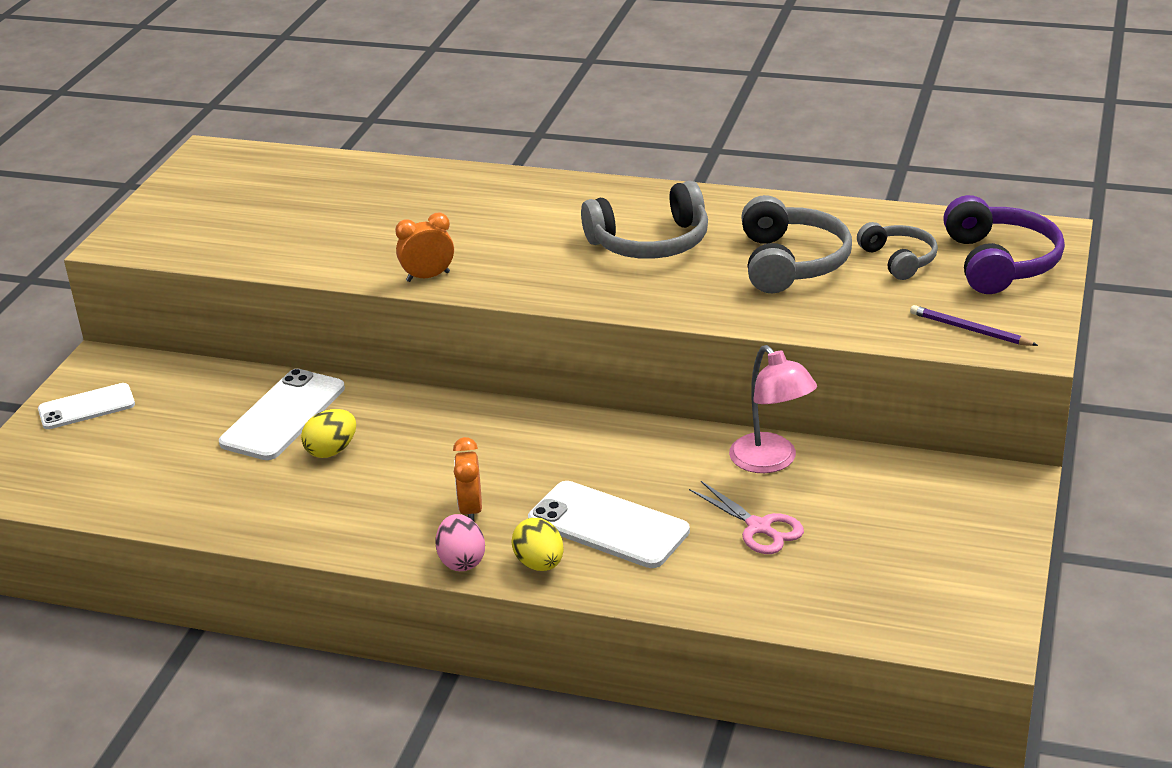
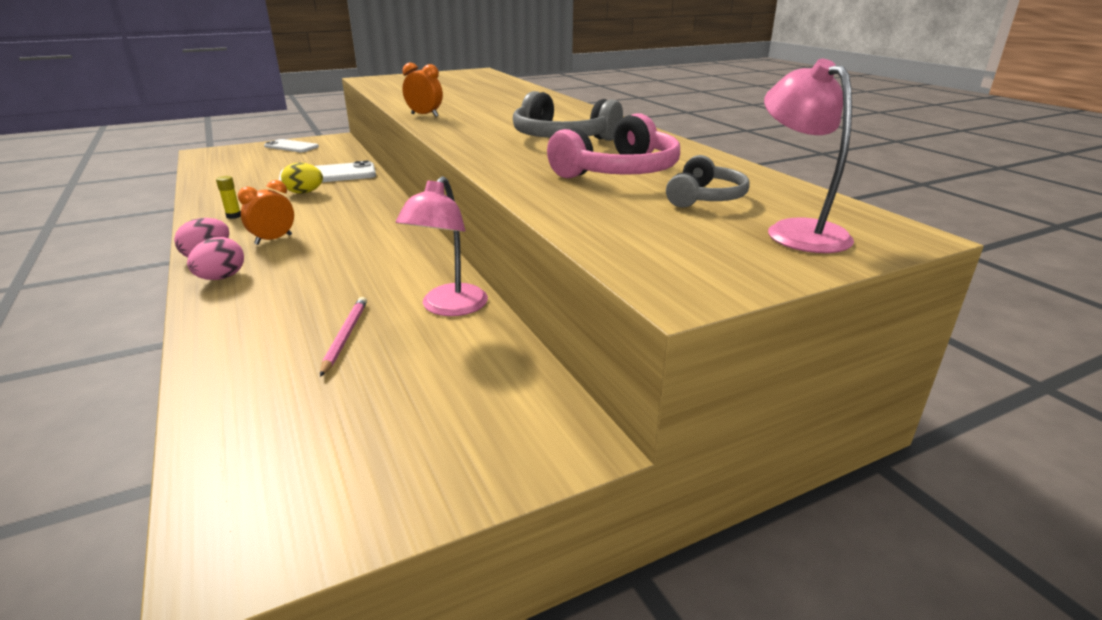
camera: 45 degrees right, 5 degrees down
yellow egg [511,518,564,571] -> pink egg [187,237,244,280]
white phone [528,481,690,568] -> none
pink scissors [689,481,804,554] -> pink pencil [320,297,367,377]
grey headphones [741,195,852,293] -> pink headphones [547,113,680,179]
purple pencil [910,305,1038,346] -> none
purple headphones [943,195,1065,294] -> pink lamp [764,59,854,253]
none -> yellow glue stick [216,176,241,219]

